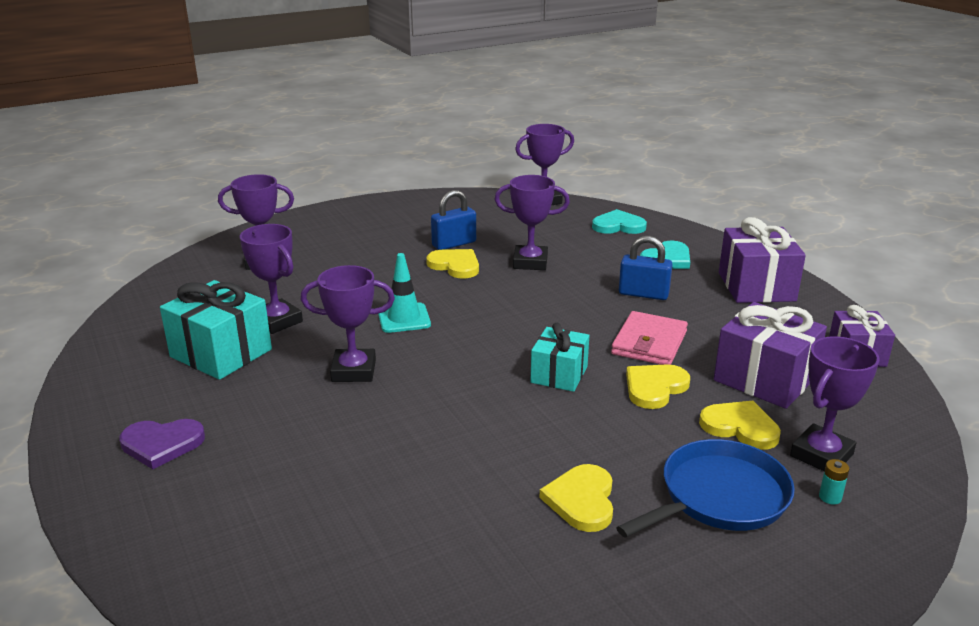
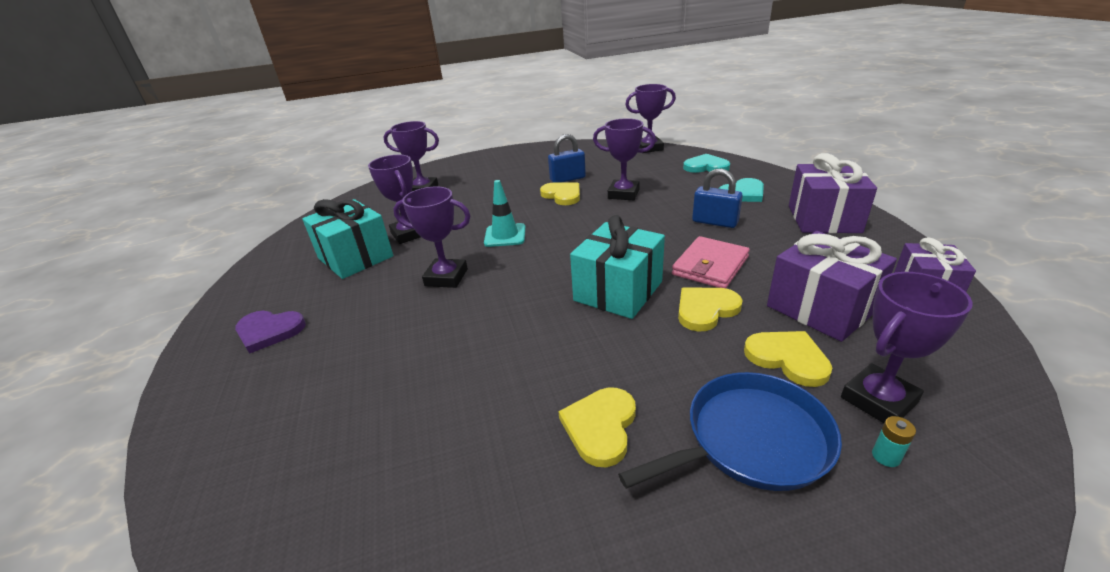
camera: 15 degrees right, 5 degrees up
turquoise gift [530,323,589,392] -> turquoise gift [570,215,665,319], size x1.57

